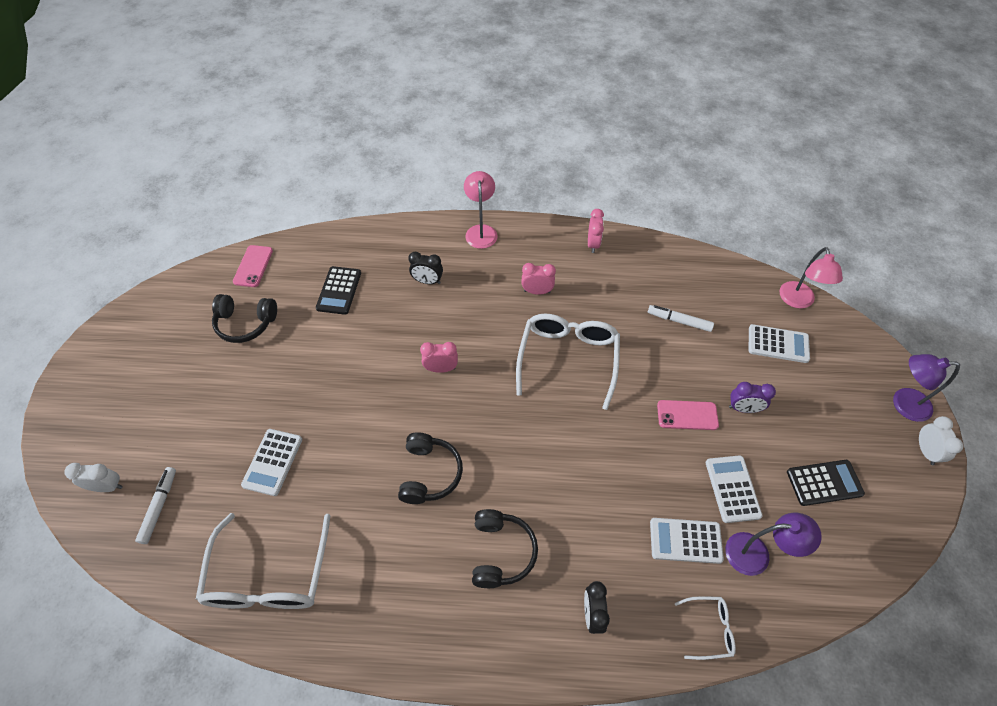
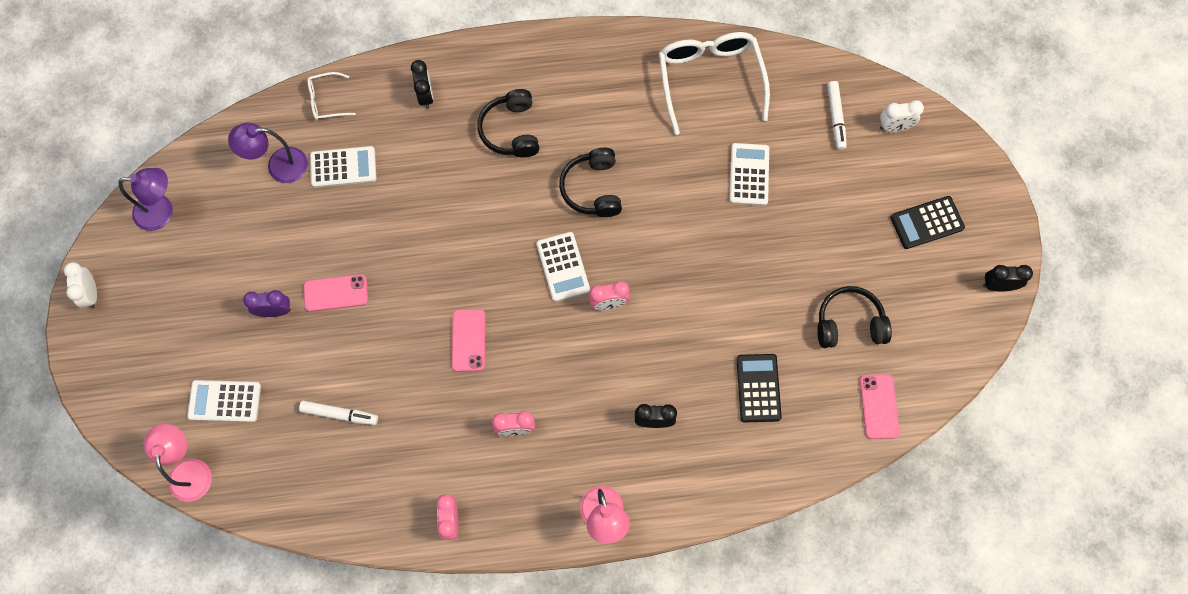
camera: 170 degrees right, 15 degrees up
white glasses [516,314,620,410] -> pink phone [452,309,485,372]
white calculator [705,455,763,523] -> white calculator moved to [536,232,590,302]
black calculator [787,460,865,506] -> black calculator moved to [891,196,965,249]
purple lamp [893,354,960,422] -> purple lamp moved to [118,168,173,231]
none -> black clock [983,265,1033,292]

